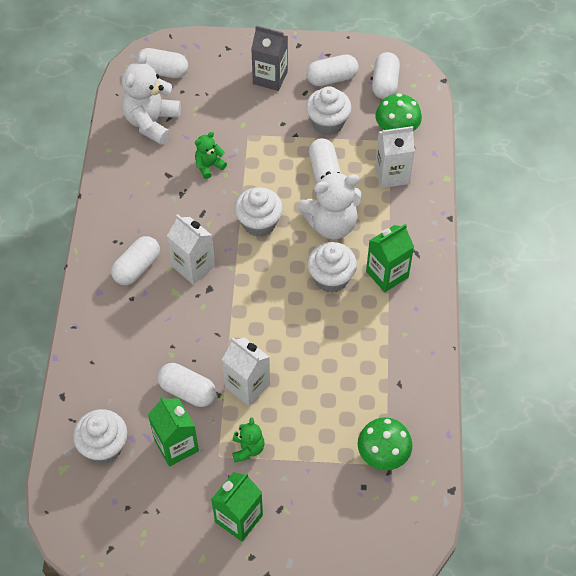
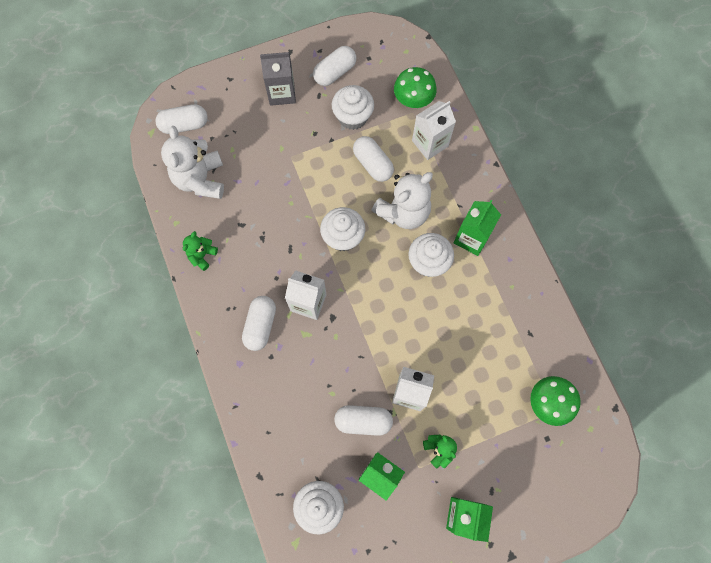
camera: 25 degrees left, 15 degrees up
green teddy bear [195,132,227,179] -> green teddy bear moved to [183,231,218,271]
white capsule [372,52,400,99] -> none

